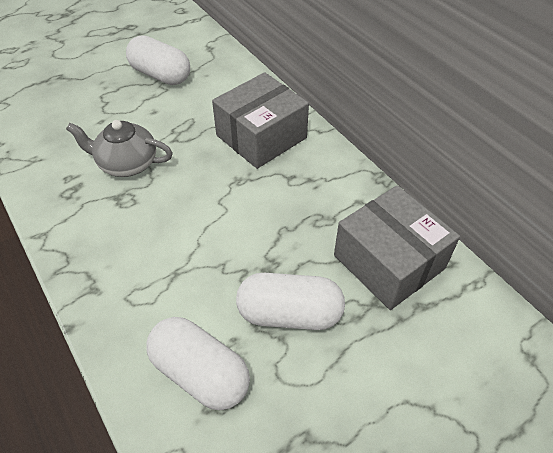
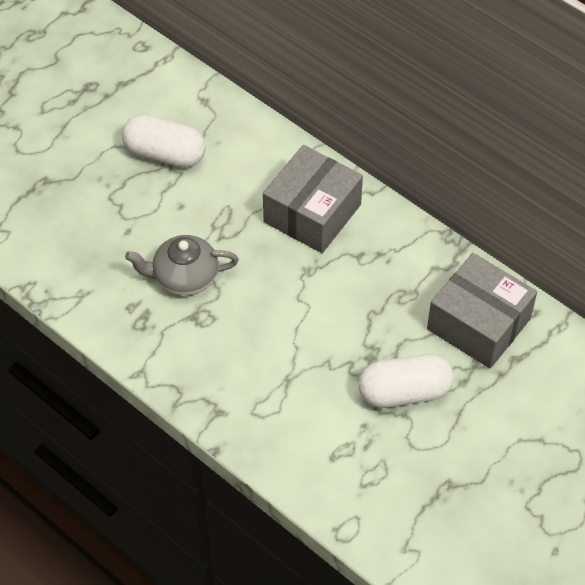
camera: 15 degrees left, 5 degrees up
white capsule [146,317,250,410] -> none

